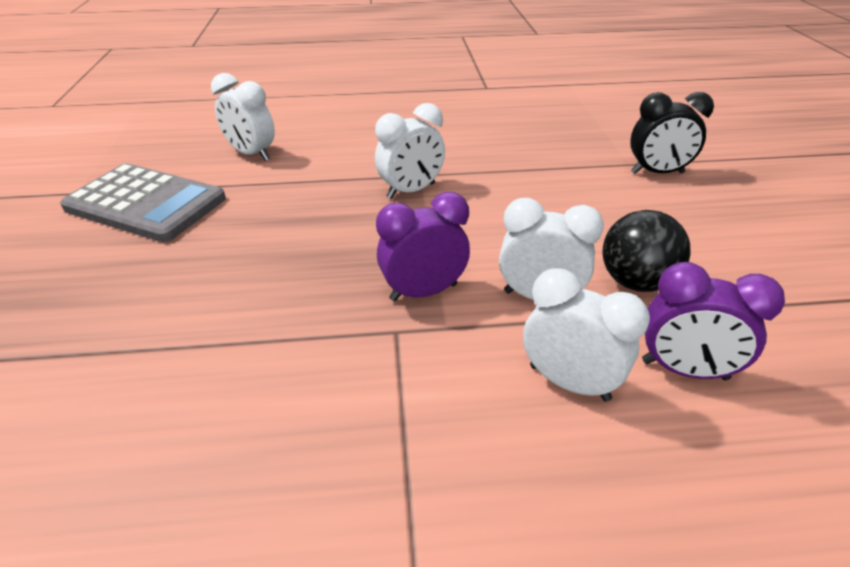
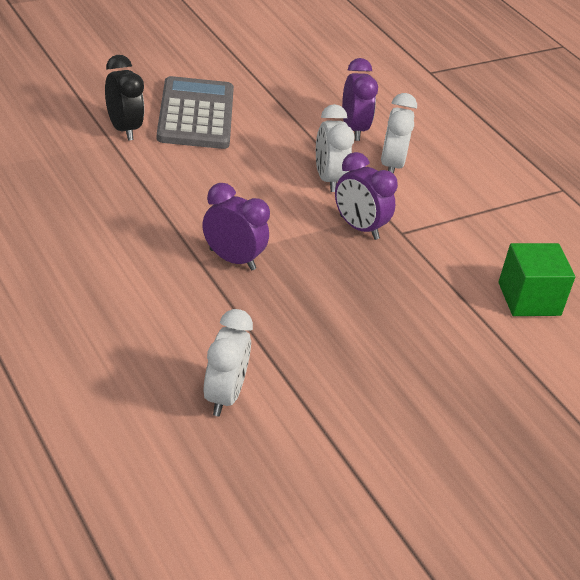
camera: 120 degrees left, 0 degrees up
grey calculator [60,163,226,242] -> grey calculator moved to [156,76,234,149]
white clock [375,103,445,199] -> purple clock [203,183,270,270]
black ball [602,210,690,292] -> none
none -> green cube [498,243,575,316]

